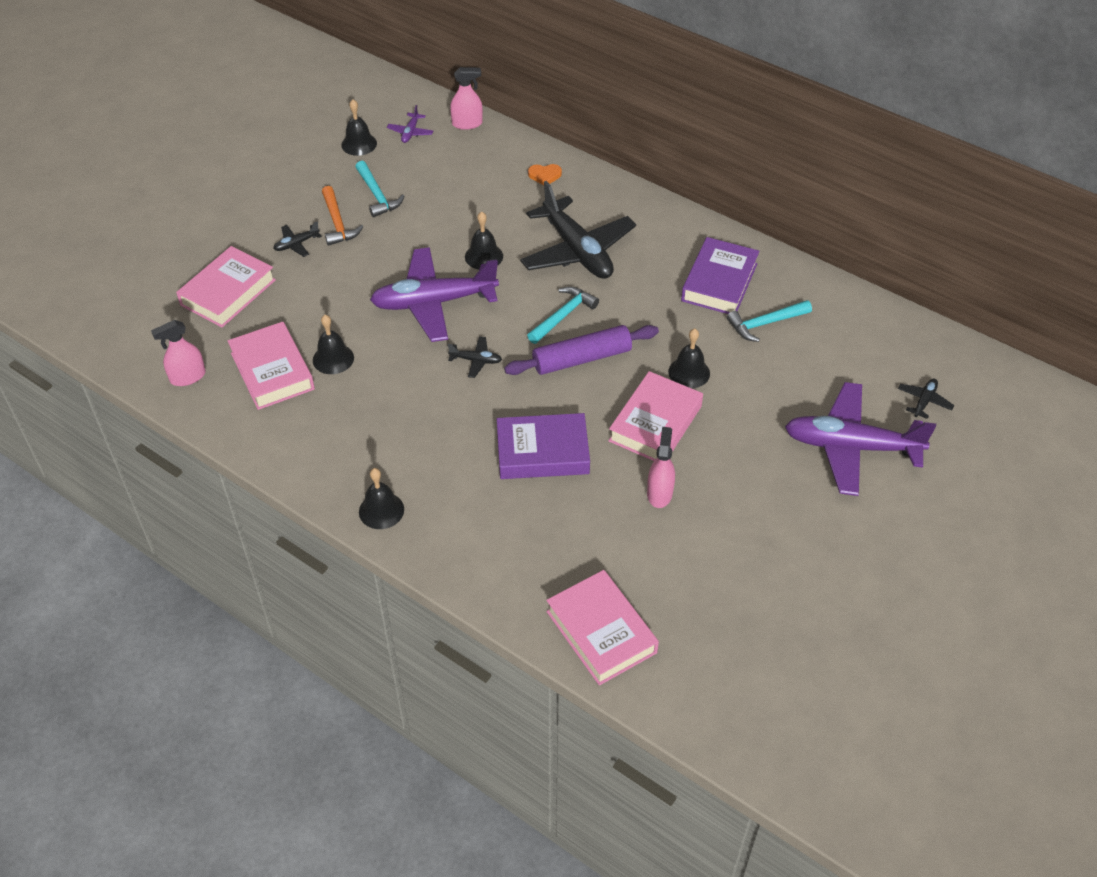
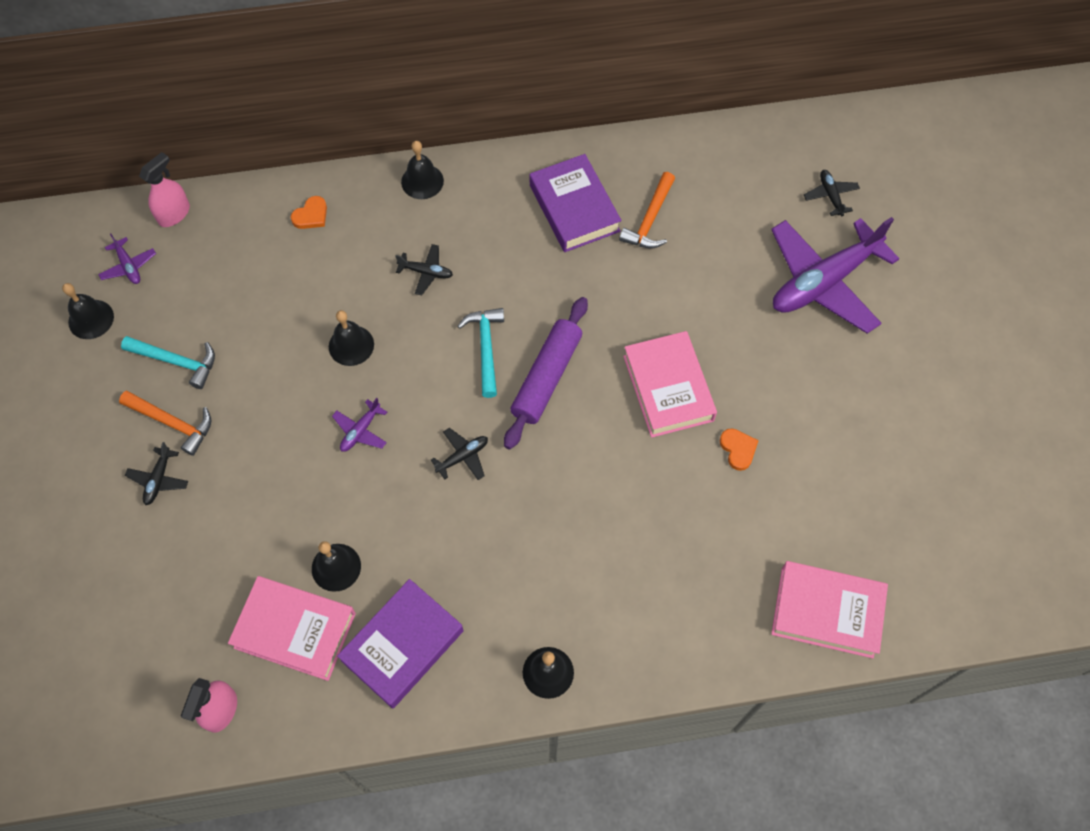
camera: 45 degrees left, 15 degrees up
pink book [176,246,276,327] -> none
purple plane [370,247,499,342] -> purple plane [332,398,387,452], size x0.41
purple book [497,413,590,479] -> purple book moved to [337,579,464,709]
black plane [520,181,636,279] -> black plane [395,244,453,295], size x0.41
pink spray bottle [647,427,675,508] -> orange heart [720,428,759,471]
black bell [668,328,710,388] -> black bell moved to [401,141,444,199]
turquoise hammer [727,300,812,342] -> orange hammer [619,172,675,249]

